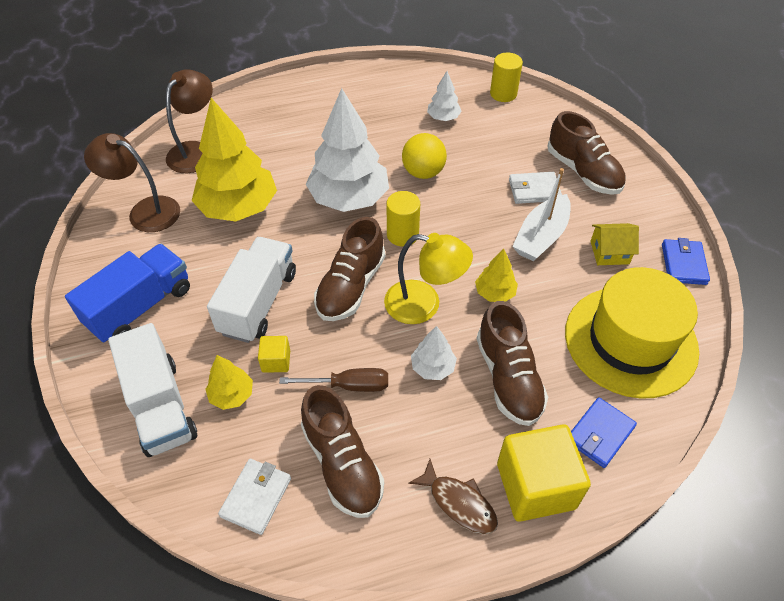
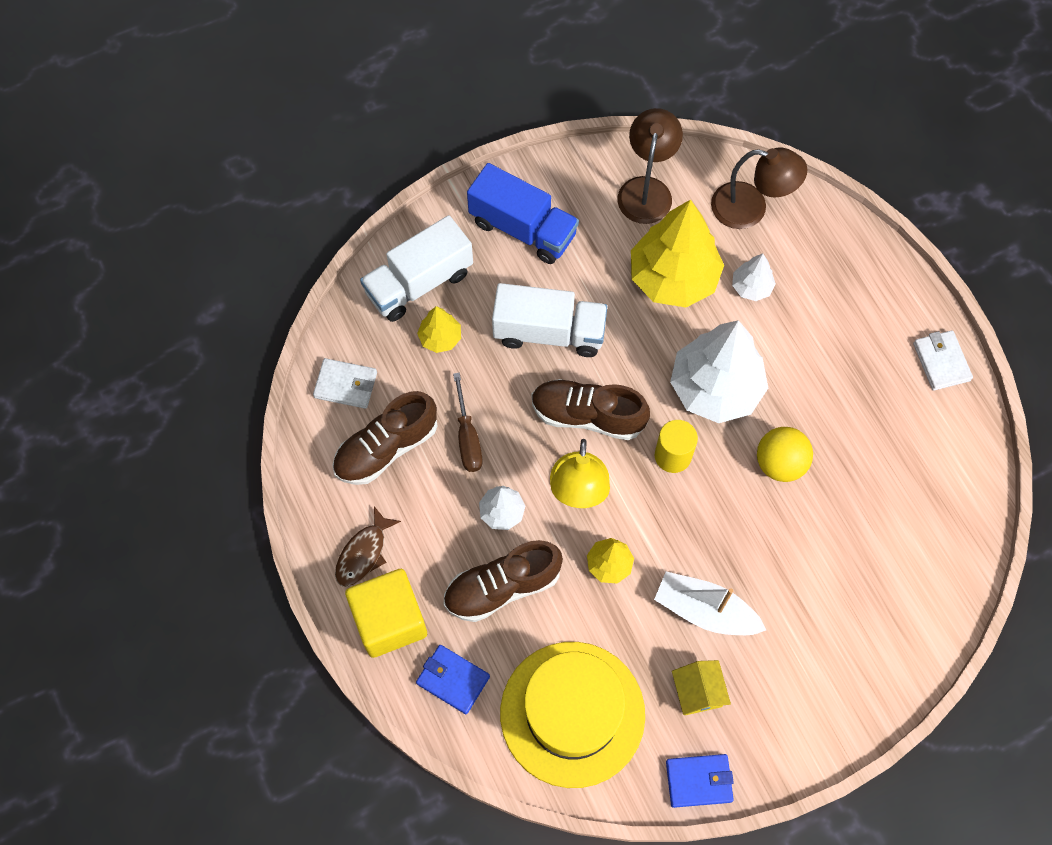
camera: 80 degrees right, 15 degrees up
yellow cube [258,336,290,373] -> none
white tree [427,71,462,121] -> white tree moved to [732,254,776,301]
yellow cylinder [490,53,523,102] -> none
white wallet [509,172,562,204] -> white wallet moved to [913,330,973,391]
brown shoe [547,111,626,195] -> none

